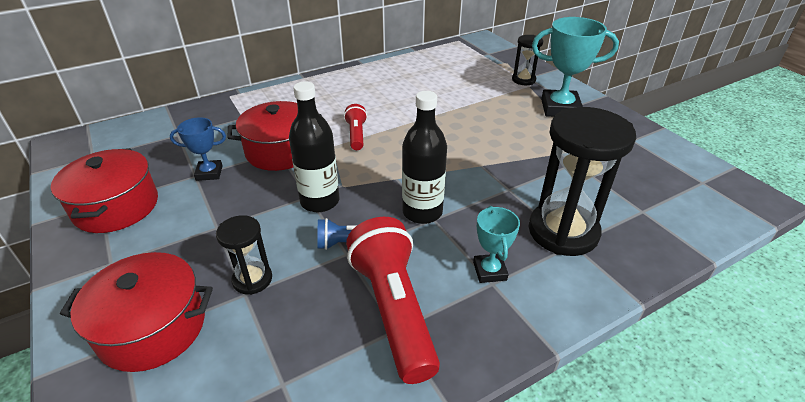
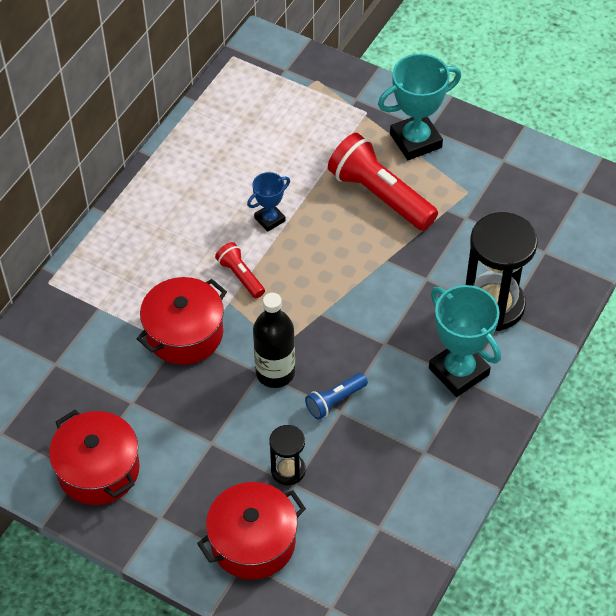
camera: 30 degrees left, 15 degrees up
blue trophy [170,117,226,181] -> blue trophy moved to [247,172,290,232]
red flashlight [346,217,440,384] -> red flashlight moved to [328,133,438,231]
black bottle [402,91,447,224] -> none
turquoise trophy [473,206,520,283] -> turquoise trophy [429,285,501,397], size x1.81
black hourglass [512,35,543,85] -> none

